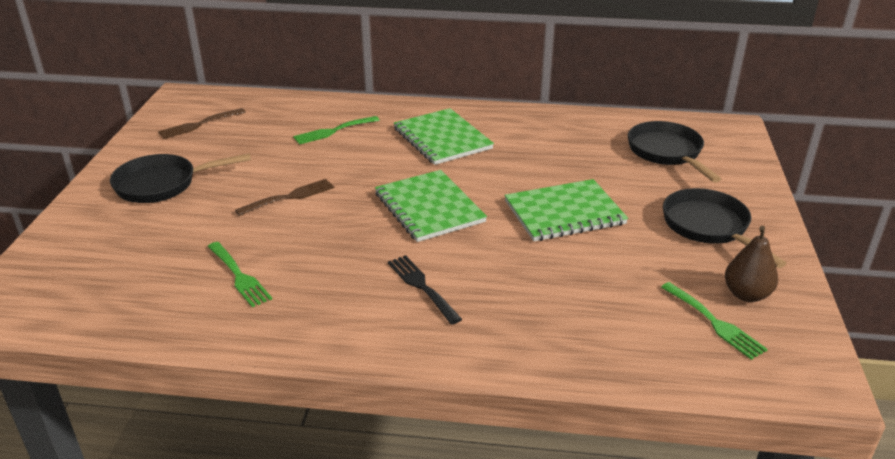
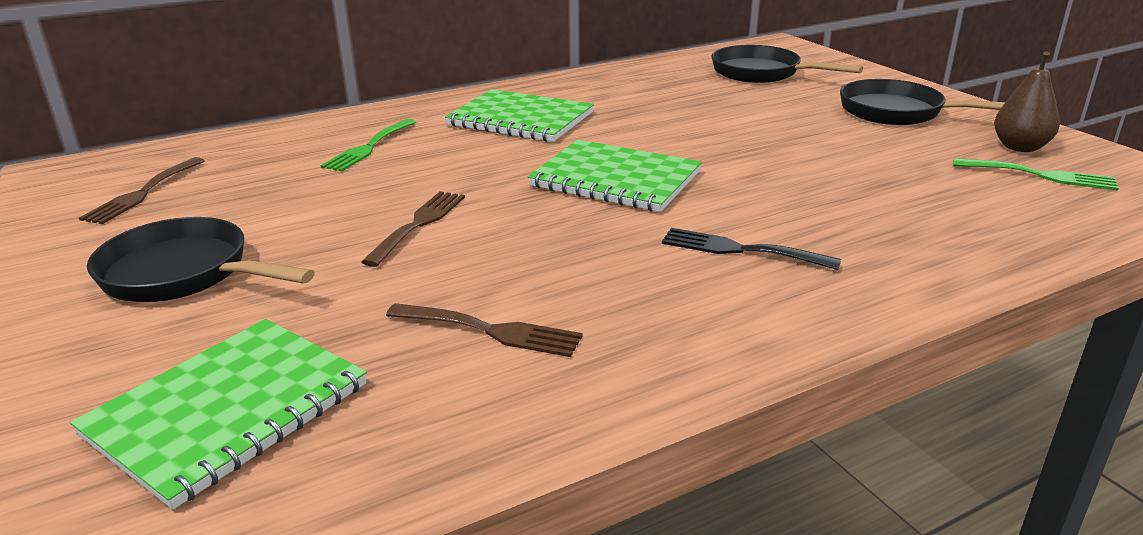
camera: 35 degrees left, 5 degrees down
black pan [110,153,251,203] -> black pan turned 75 degrees clockwise [87,217,315,302]
green fork [207,242,272,307] -> brown fork [386,303,583,357]
green notebook [504,179,628,241] -> green notebook moved to [70,319,367,510]

